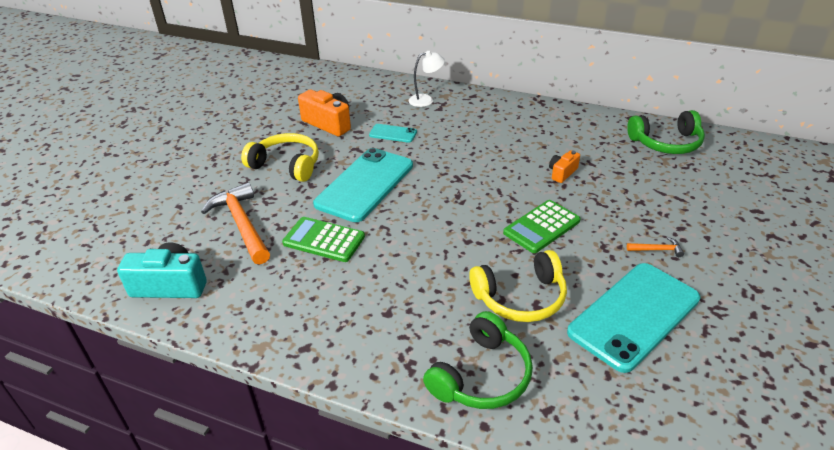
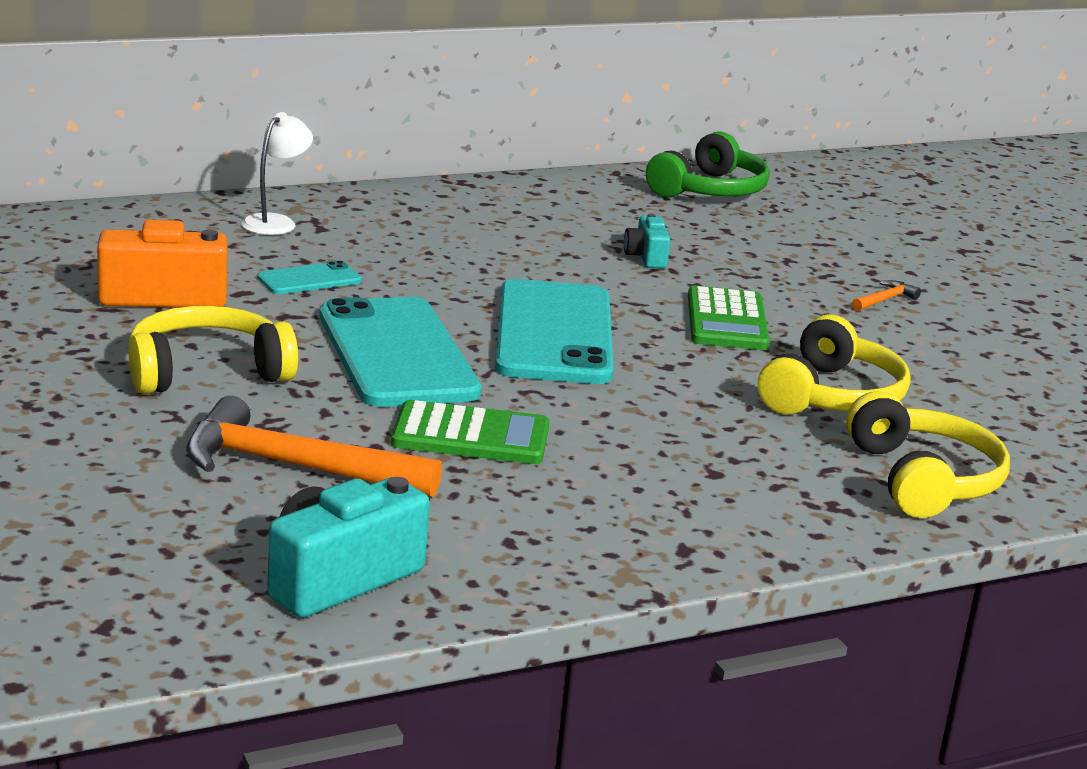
camera: 50 degrees left, 15 degrees down
green calculator [282,217,365,262] -> green calculator turned 150 degrees counterclockwise [391,400,549,464]
green headphones [423,311,533,409] -> yellow headphones [846,391,1010,518]
orange camera [549,150,580,183] -> turquoise camera [624,213,670,268]
turquoise phone [567,263,700,373] -> turquoise phone moved to [495,279,614,384]

